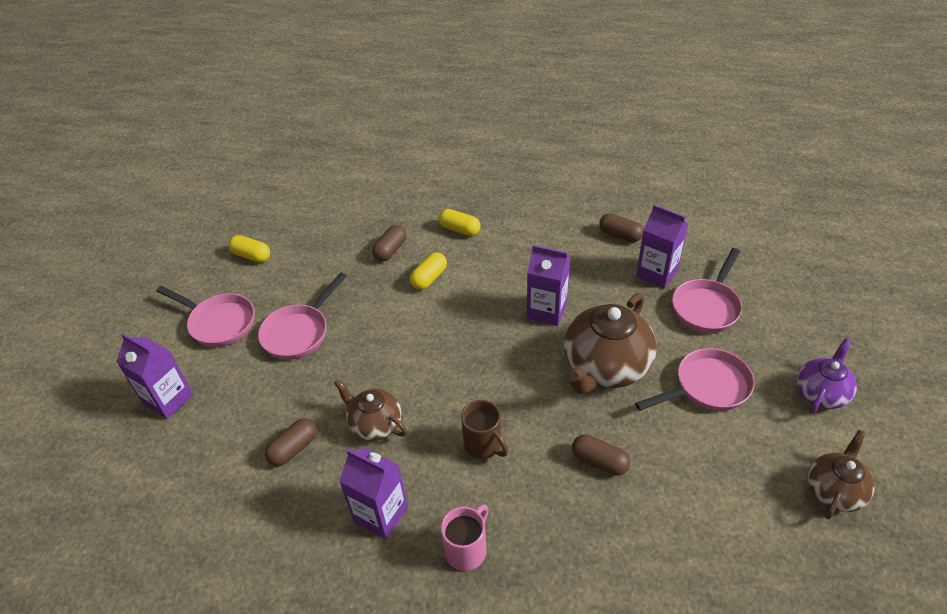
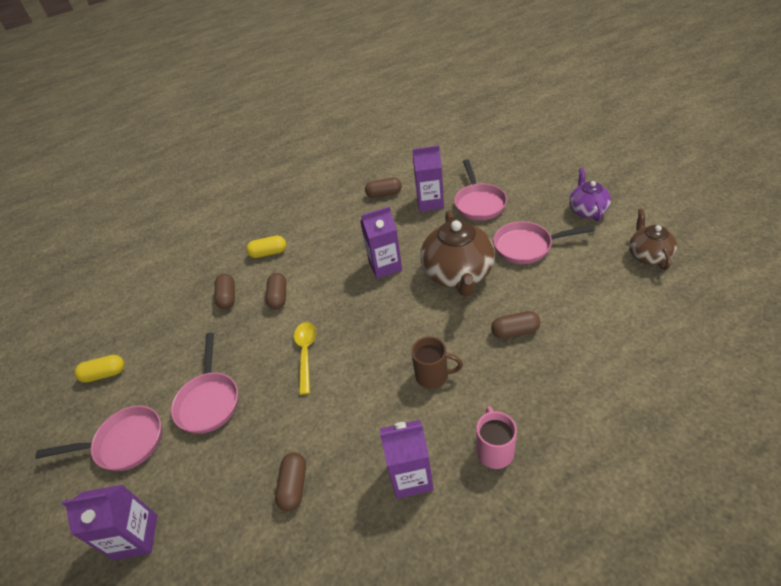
camera: 35 degrees left, 0 degrees up
brown teapot [334,379,407,441] -> none
yellow capsule [410,252,447,290] -> brown capsule [266,273,286,310]
pink pan [635,348,755,411] -> pink pan turned 120 degrees counterclockwise [493,221,595,264]
none -> yellow spoon [294,322,316,395]

